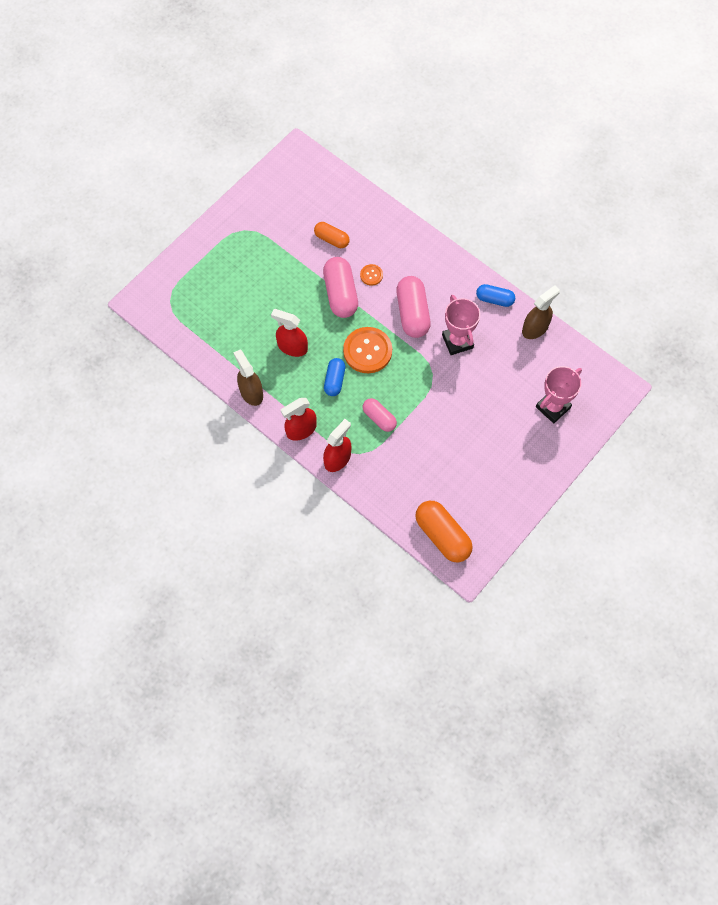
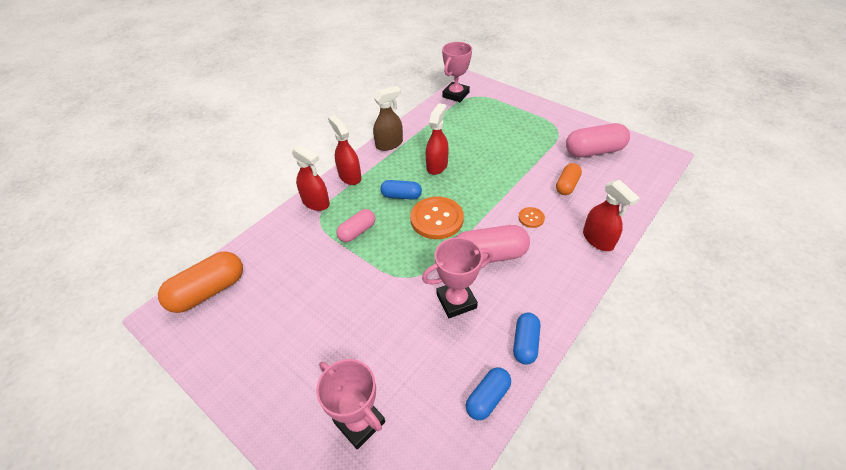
camera: 90 degrees right, 20 degrees down
pink capsule [323,257,358,318] -> pink capsule moved to [566,123,630,157]
brown spray bottle [522,285,560,339] -> blue capsule [466,367,511,420]
none -> pink trophy [442,42,472,102]
none -> red spray bottle [583,180,640,251]

